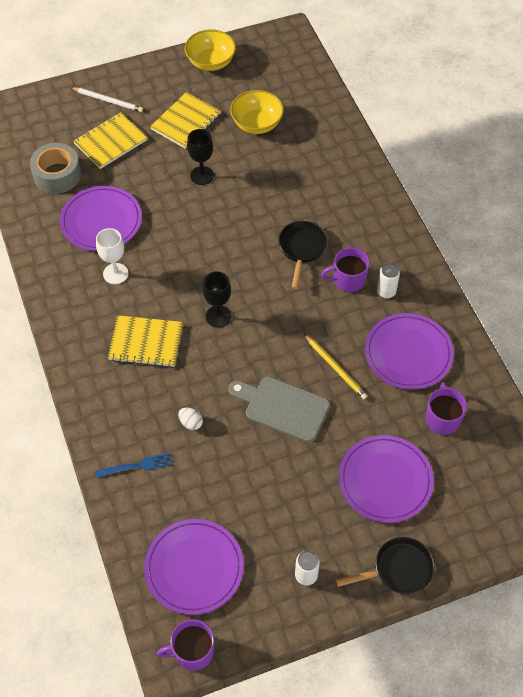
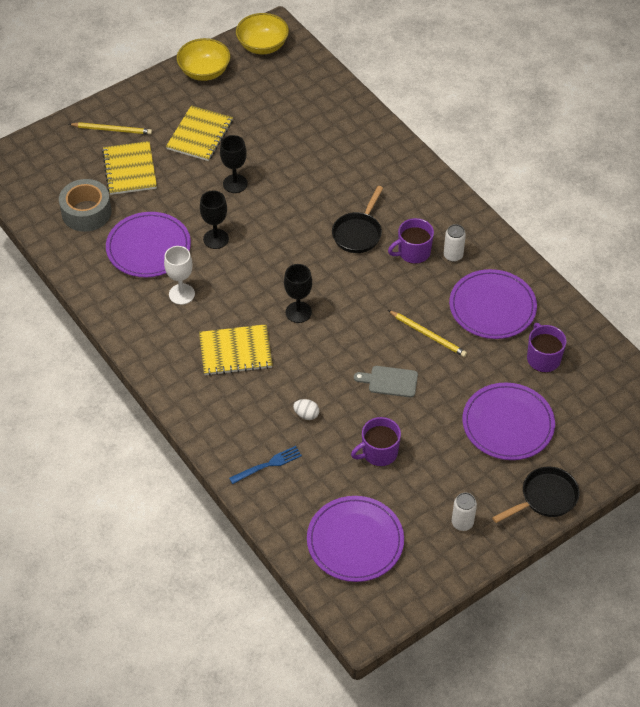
camera: 15 degrees left, 5 degrees down
white pencil [70,87,143,112] -> yellow pencil [69,122,152,135]
yellow notebook [73,112,148,169] -> yellow notebook turned 45 degrees counterclockwise [102,141,157,195]
purple mug [157,619,214,671] -> purple mug moved to [351,417,401,466]
grey cutting board [228,377,330,442] -> grey cutting board [354,366,418,397], size x0.63
yellow bowl [230,90,284,134] -> yellow bowl moved to [236,13,289,54]
black pan [278,221,328,289] -> black pan turned 150 degrees counterclockwise [332,186,383,253]
none -> black goblet [200,190,229,249]

